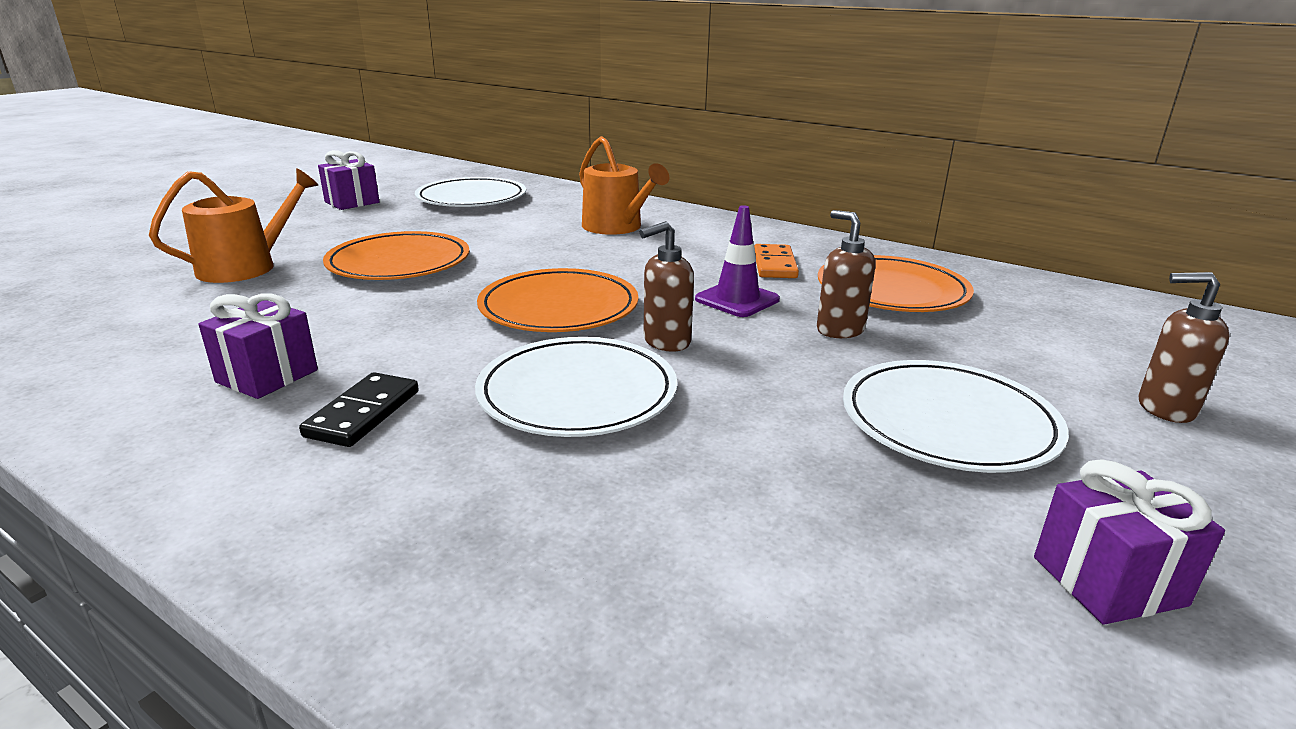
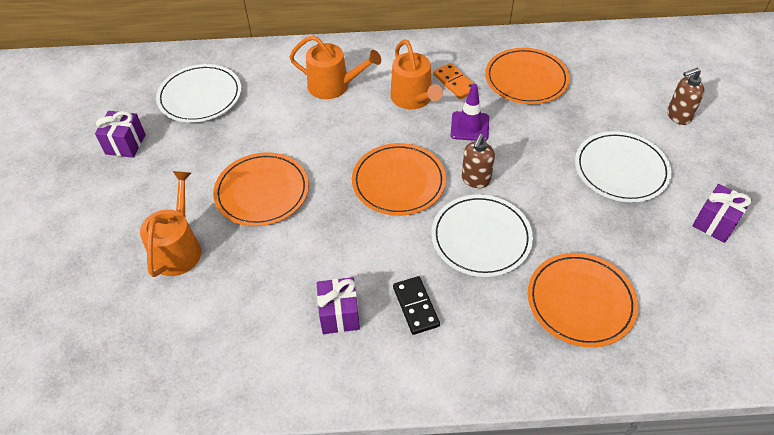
camera: 35 degrees left, 25 degrees up
brown soap dispenser [817,210,876,338] -> none
none -> orange watering can [390,39,443,109]
none -> orange plate [528,253,638,347]

